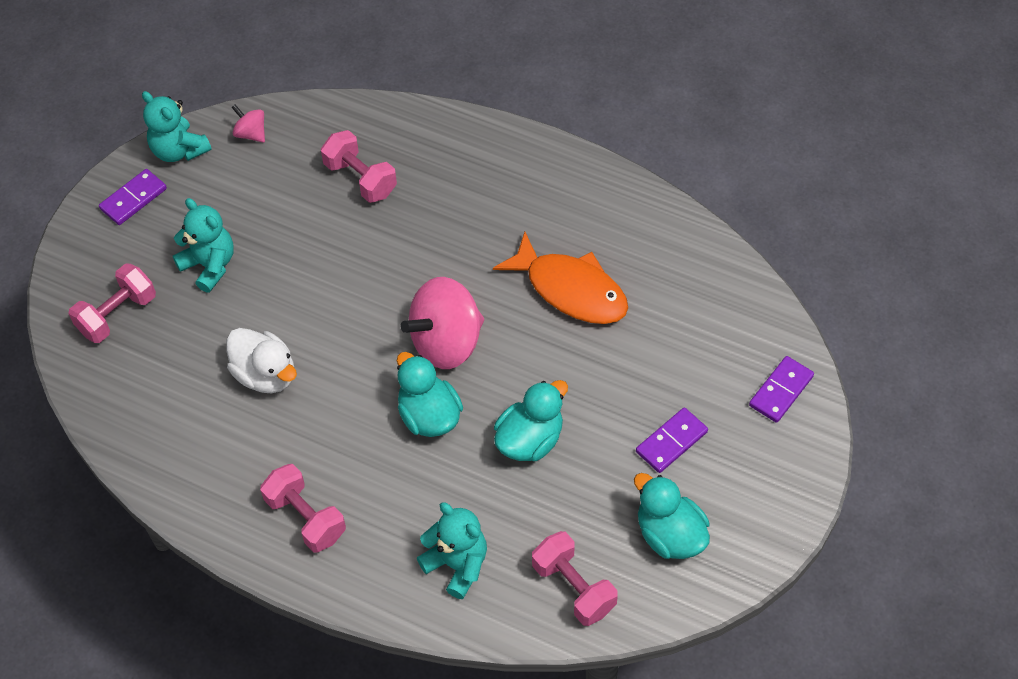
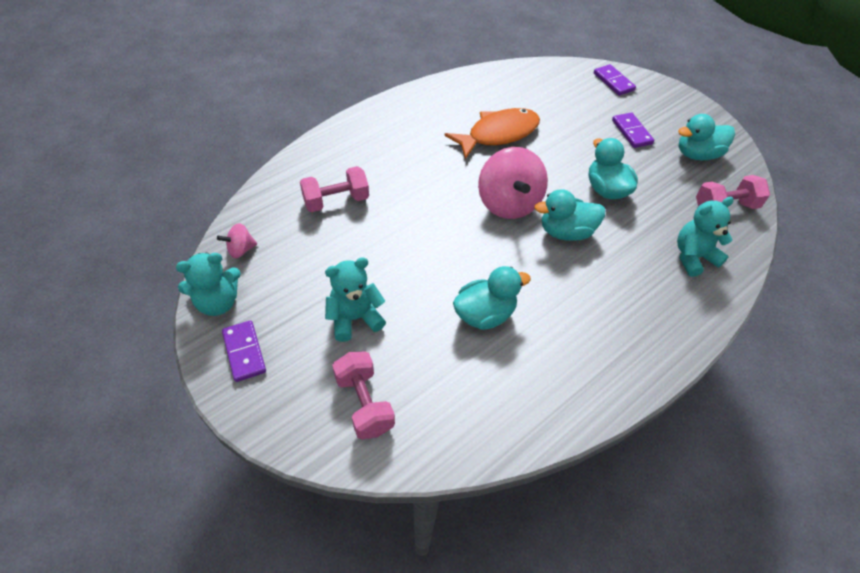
camera: 70 degrees left, 5 degrees down
white duck [227,328,297,393] -> turquoise duck [453,266,531,330]
pink dumbbell [260,464,346,552] -> none

